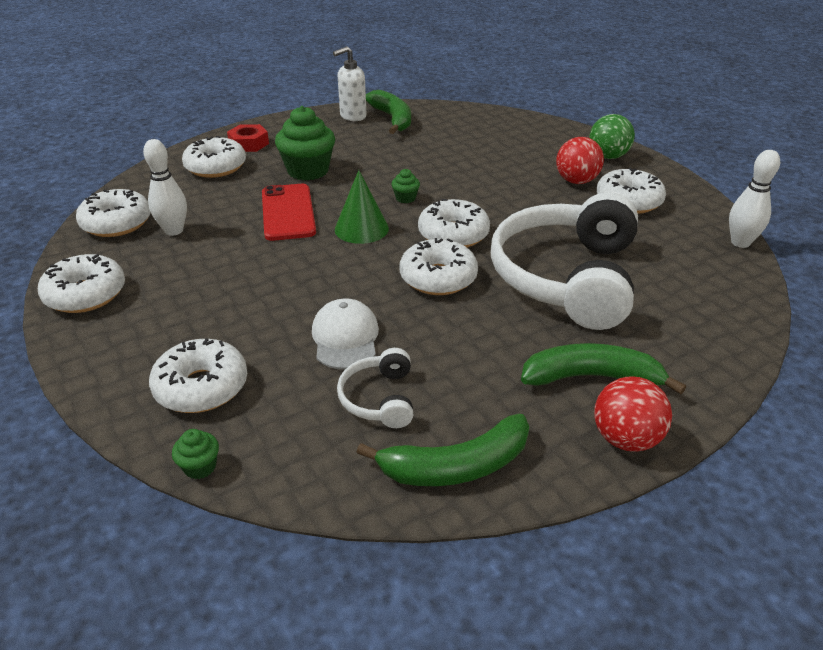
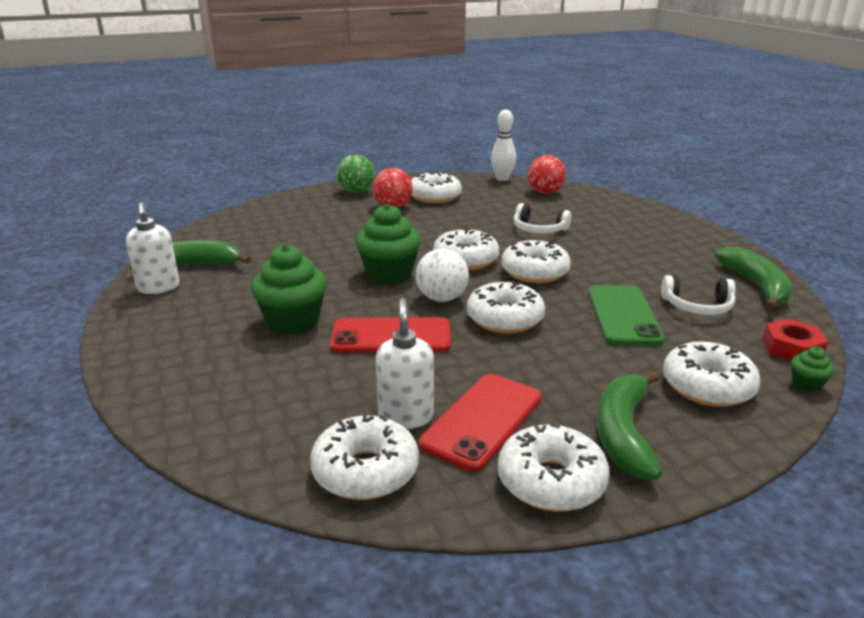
camera: 80 degrees left, 10 degrees down
white bowling pin [143,139,187,236] -> white soap dispenser [376,298,434,429]
white donut [182,136,246,178] -> white donut moved to [467,281,545,333]
red nut [227,124,269,152] -> red nut moved to [762,319,828,361]
white cap [312,299,379,369] -> green phone [588,285,665,346]
green cone [335,170,389,244] -> white ball [416,249,469,302]
green cupcake [391,169,420,203] -> green cupcake [355,204,421,284], size x2.20
white headphones [490,192,638,330] -> white headphones [514,203,571,233], size x0.43
green banana [521,343,686,394] -> green banana moved to [597,371,662,479]
red ball [594,376,672,452] -> red ball moved to [528,155,566,194]
none -> red phone [419,374,542,472]

